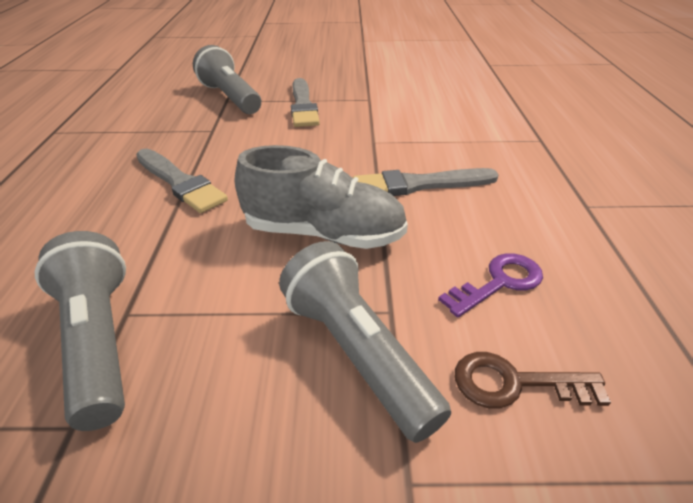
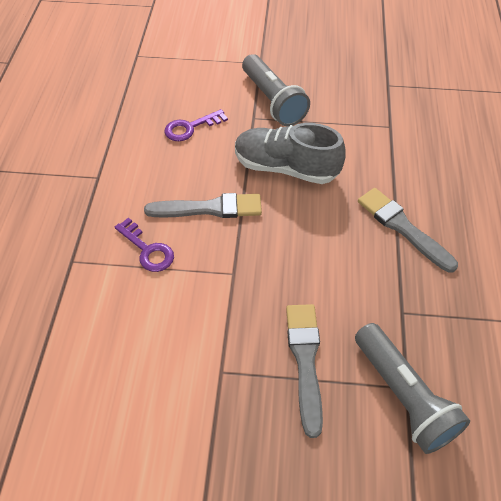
camera: 175 degrees left, 15 degrees up
grey flashlight [35,231,126,431] -> none
brown key [455,352,611,409] -> none
none -> purple key [115,218,174,272]

